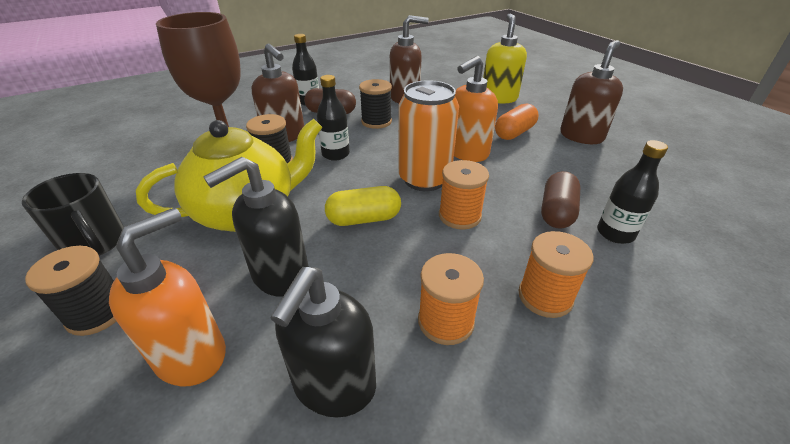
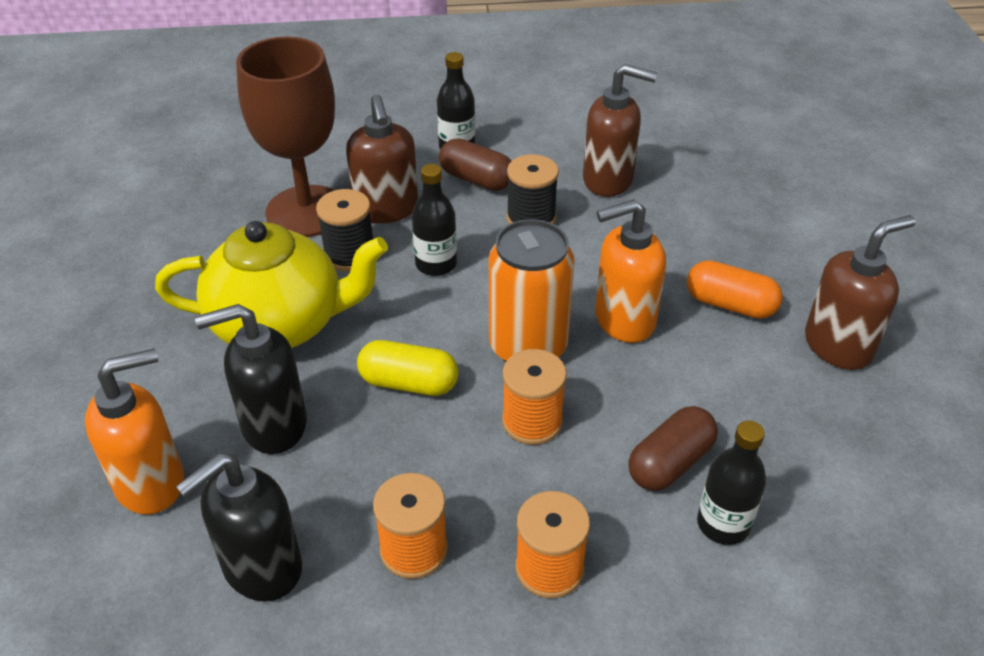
camera: 25 degrees right, 5 degrees up
black mug [22,173,124,256] -> none
black spool [25,246,116,336] -> none
yellow soap dispenser [483,14,527,104] -> none
orange capsule [495,103,539,140] -> orange capsule turned 45 degrees clockwise [687,260,783,319]

